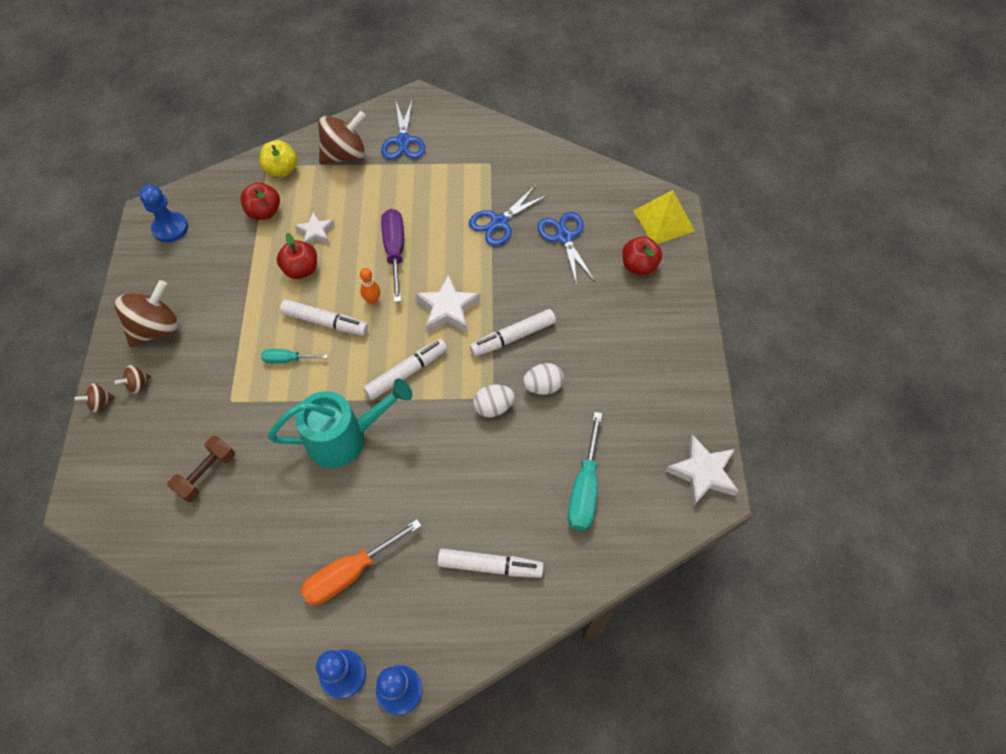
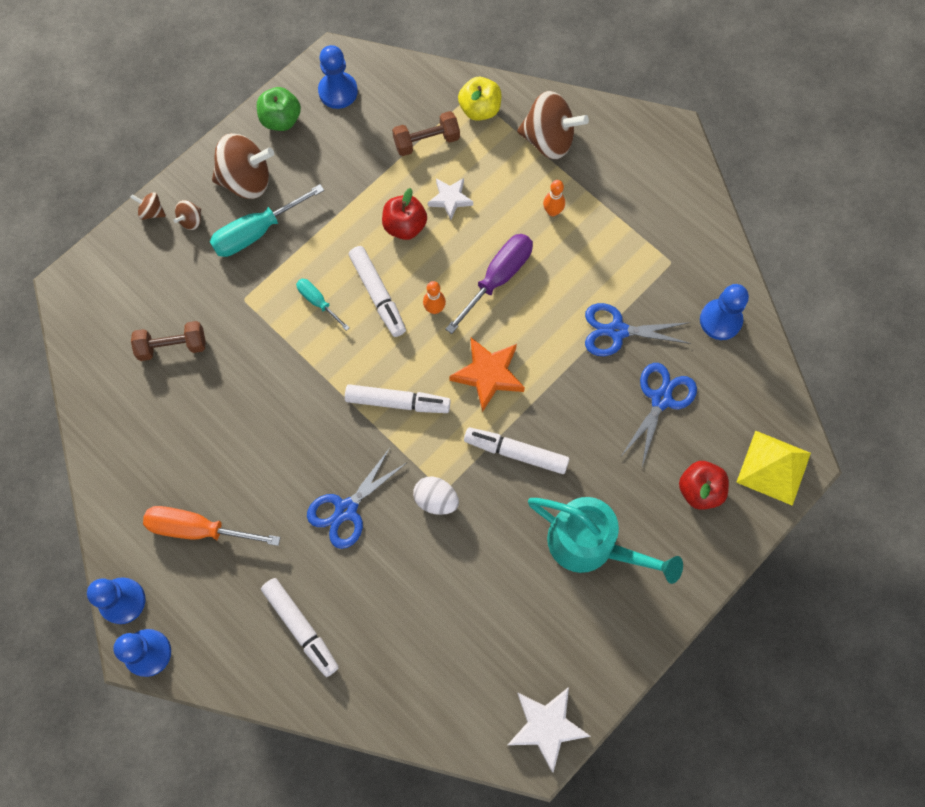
camera: 45 degrees right, 10 degrees up
brown spinning top [114,365,151,394] -> brown spinning top turned 60 degrees counterclockwise [173,200,201,230]
red apple [240,182,280,220] -> brown dumbbell [392,111,460,156]
turquoise watering can [268,379,412,468] -> turquoise watering can moved to [528,497,683,584]
blue scissors [381,98,425,160] -> blue scissors moved to [307,448,408,549]
white star [415,274,480,332] -> orange star [449,337,525,412]
white egg [523,363,564,395] -> none
turquoise screwdriver [568,412,602,531] -> turquoise screwdriver moved to [210,184,324,257]
none -> green apple [257,87,301,131]
none -> orange bowling pin [543,180,565,216]
none -> blue pawn [700,284,749,340]

